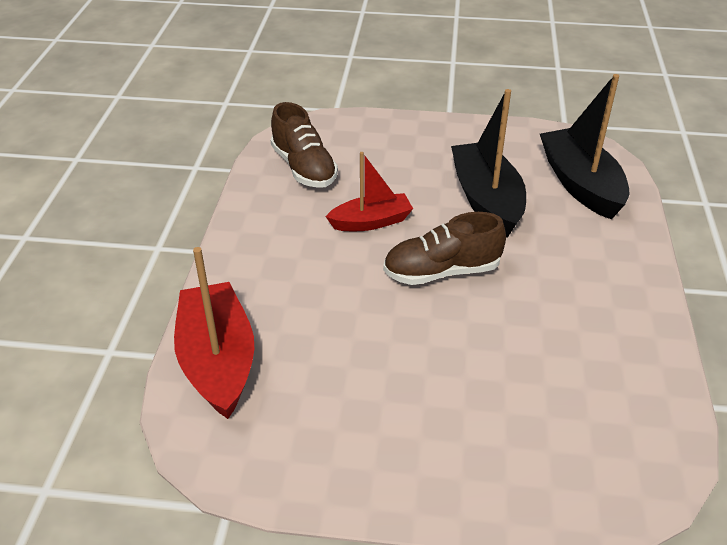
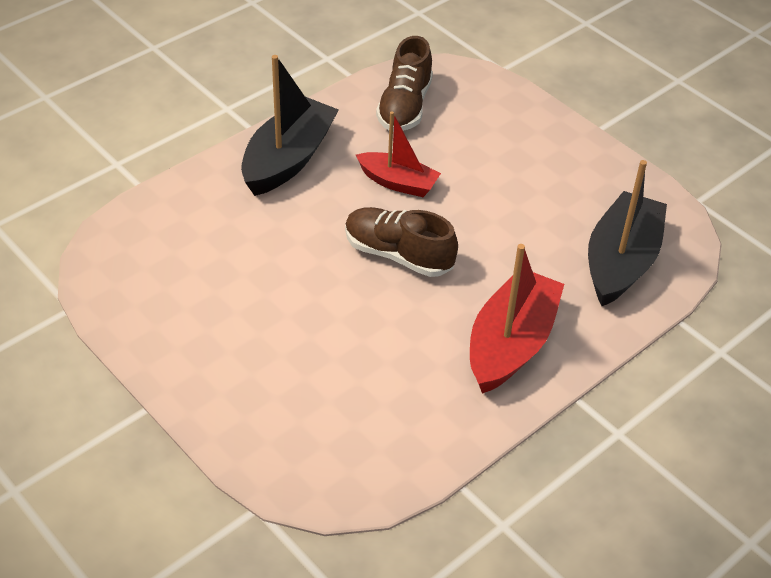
camera: 40 degrees right, 5 degrees up
red boat [174,247,254,419] -> red boat moved to [470,244,564,394]
black boat [451,89,526,238] -> black boat moved to [241,55,339,196]

